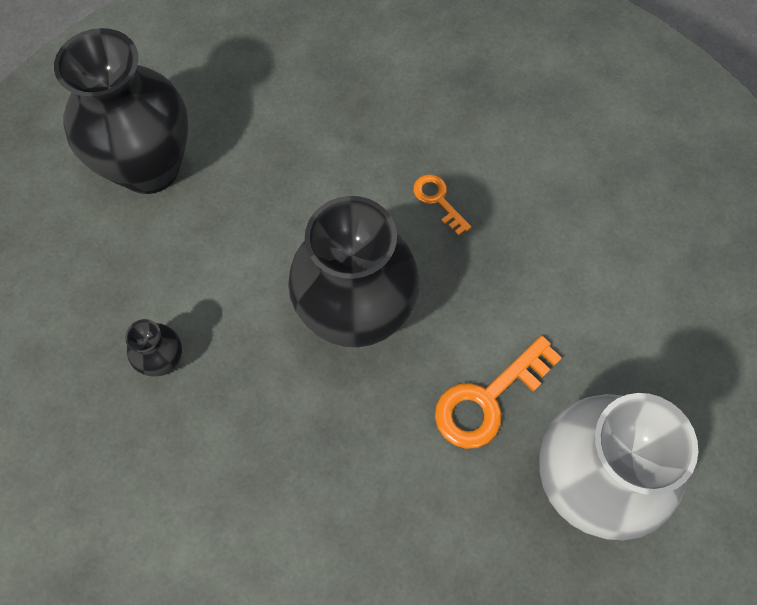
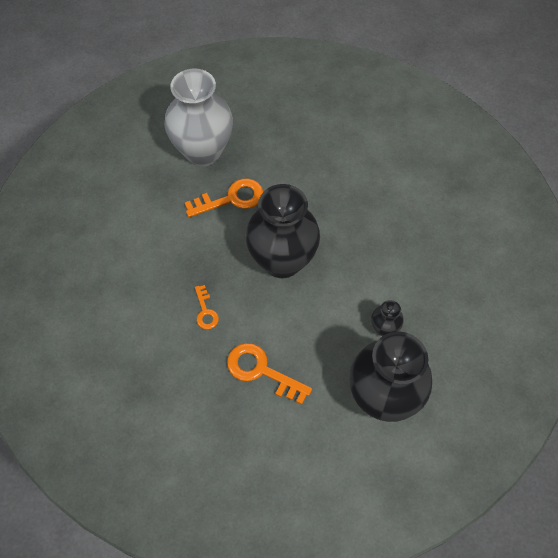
camera: 160 degrees left, 5 degrees down
black vase [125,319,182,377] -> black vase moved to [371,300,404,336]
none -> orange key [227,343,312,405]

